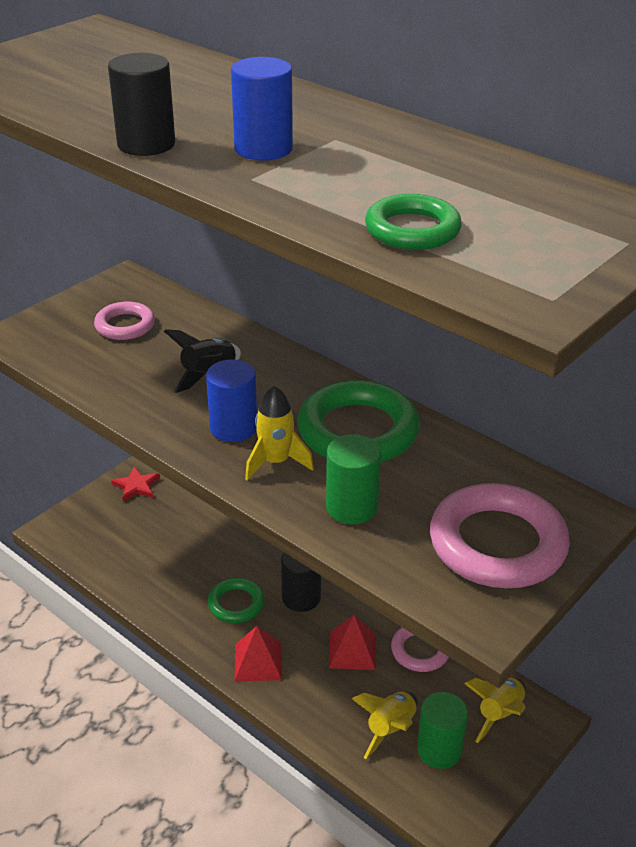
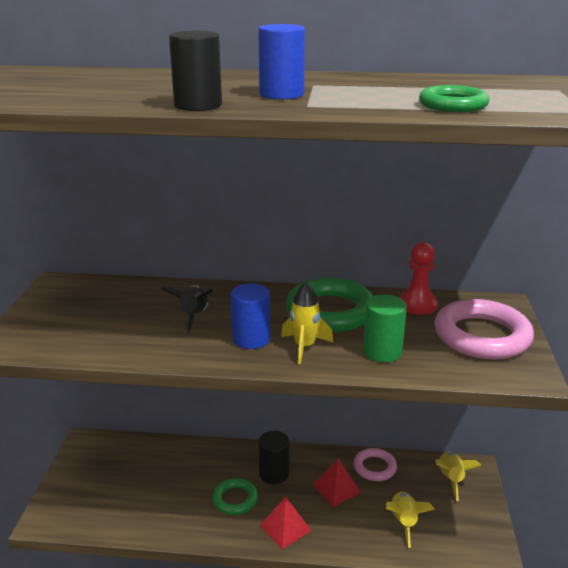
camera: 35 degrees left, 10 degrees down
pink ring [94,302,155,340] -> none
red star [111,466,160,502] -> none
green cylinder [417,692,468,769] -> none
none -> red pawn [399,242,438,315]

